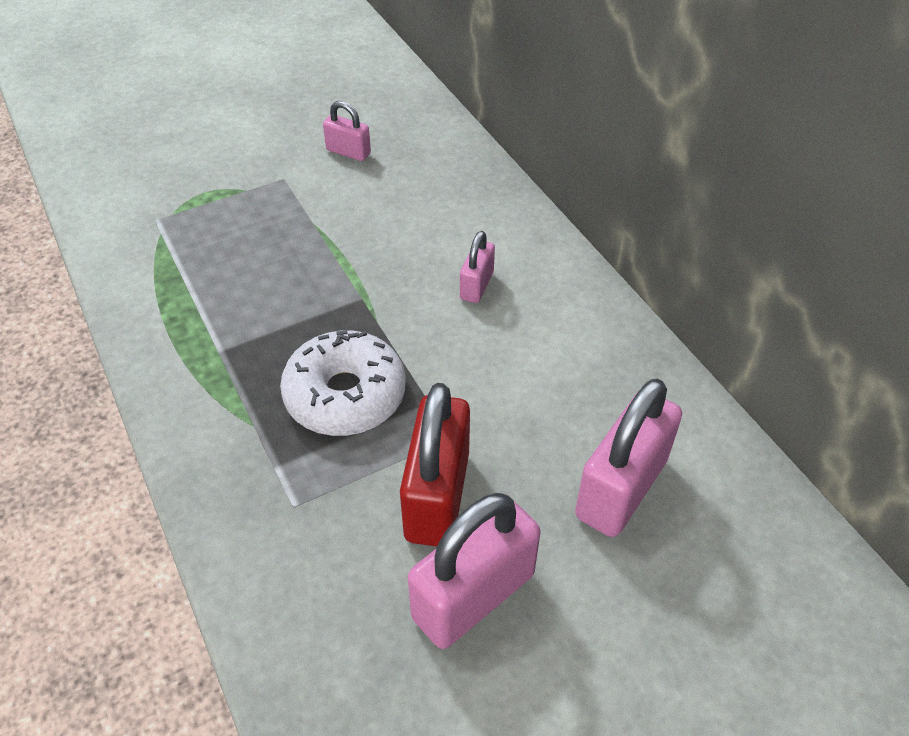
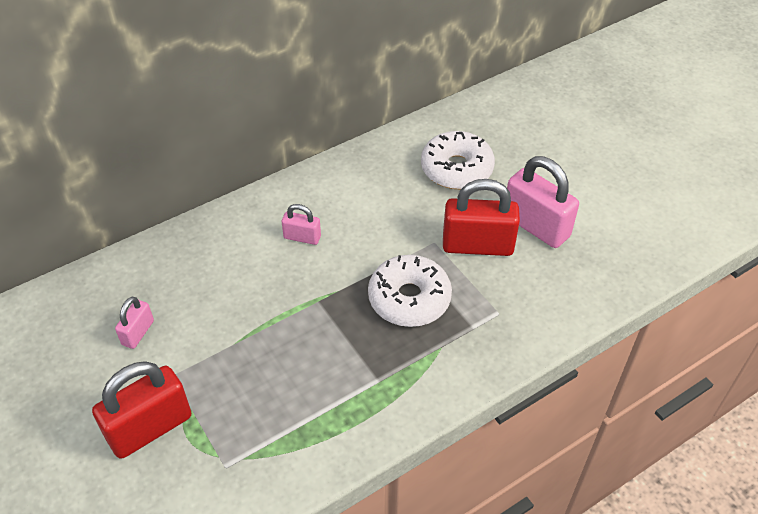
camera: 95 degrees left, 0 degrees up
pink padlock [575,379,682,537] -> white donut [421,131,495,189]
none -> red padlock [92,361,191,459]

